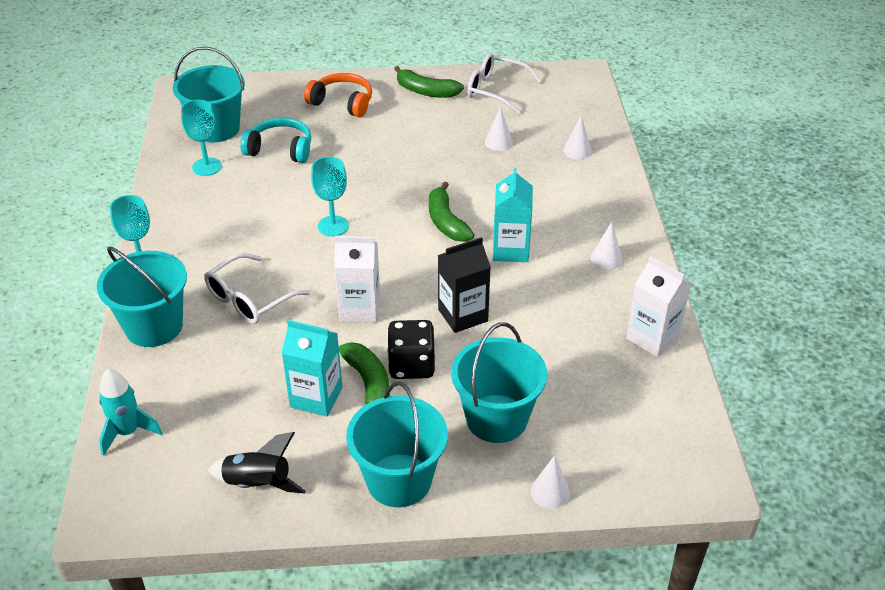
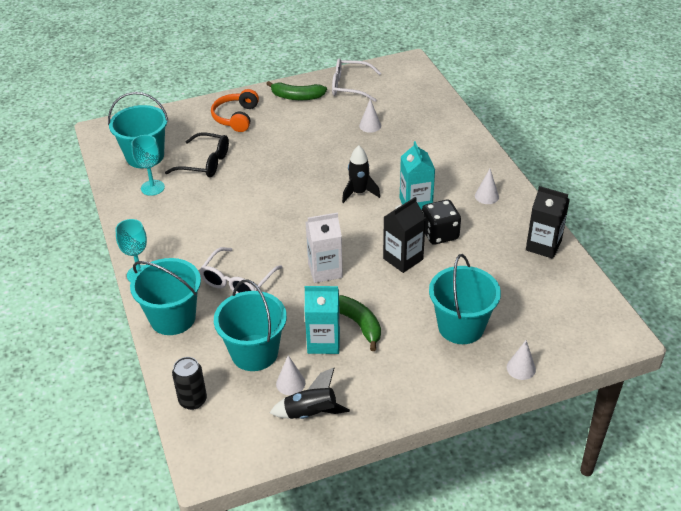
camera: 15 degrees left, 0 degrees up
turquoise rocket [99,369,162,456] -> black can [172,357,207,410]
turquoise headphones [240,117,311,163] -> black glasses [165,132,229,177]
orange headphones [304,73,372,117] -> orange headphones turned 90 degrees counterclockwise [211,89,259,132]
turquoise goblet [311,157,349,236] -> none
turquoise bucket [346,381,448,507] -> turquoise bucket moved to [214,279,287,371]
black dice [387,320,435,379] -> black dice moved to [422,200,461,245]
green banana [429,182,474,242] -> black rocket [342,145,380,203]
white cone [563,116,592,159] -> white cone moved to [276,355,305,395]
white carton [626,256,691,357] -> black carton [526,186,570,259]

